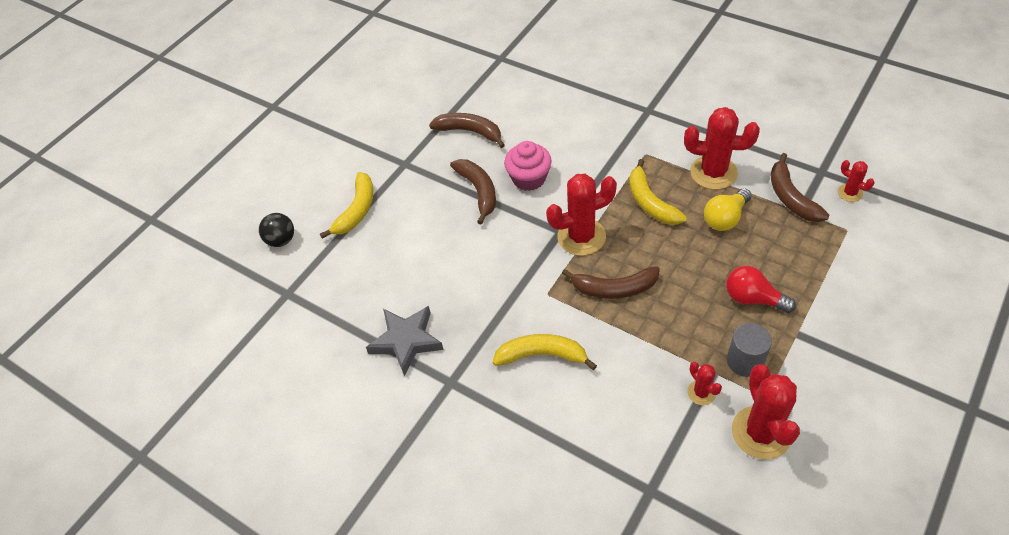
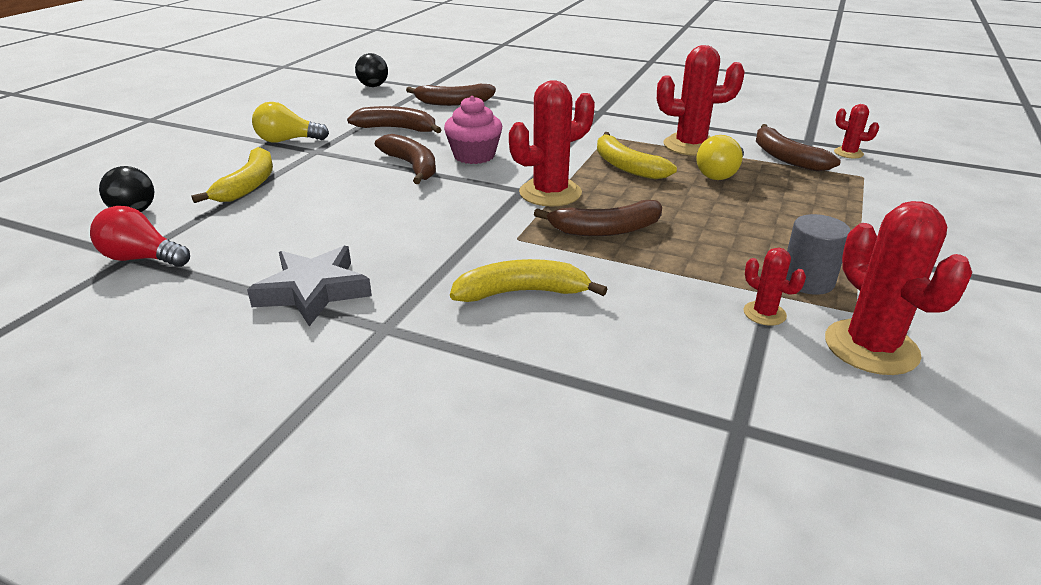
camera: 15 degrees left, 20 degrees down
red light bulb [726,266,796,313] -> red light bulb moved to [90,206,190,267]
none -> yellow light bulb [252,102,329,143]
none -> black ball [355,53,388,87]
none -> brown banana [406,84,496,106]

